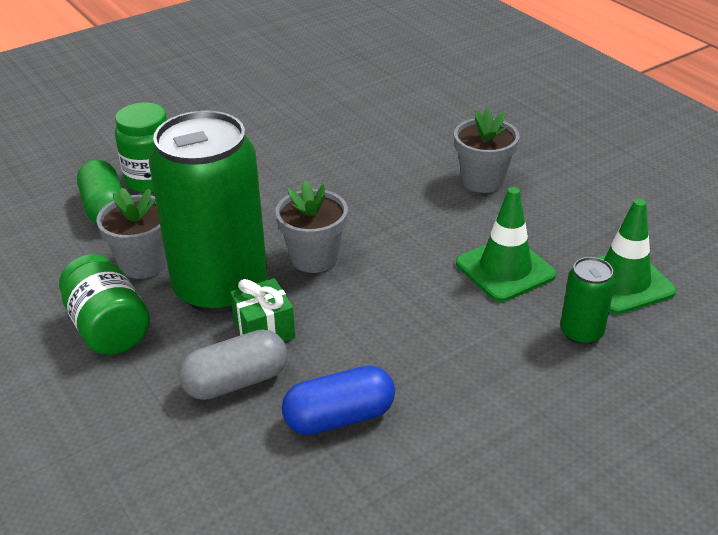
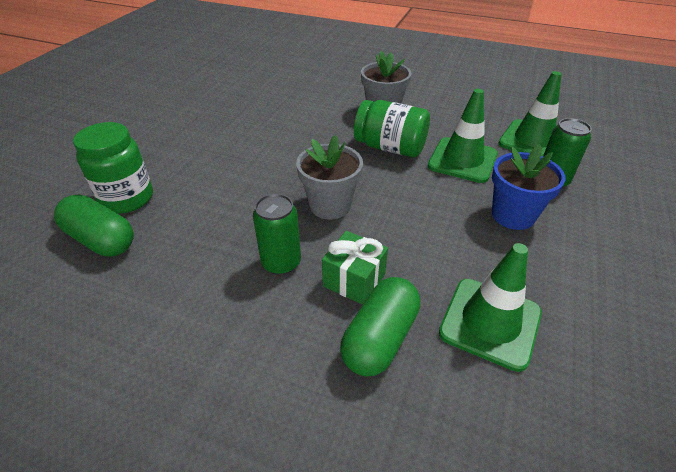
camera: 35 degrees left, 5 degrees up
green jar [59,254,150,355] -> green jar moved to [354,100,430,157]
grey flower pot [97,188,167,279] -> none
green can [149,111,267,314] -> green can [253,194,301,275], size x0.43
grey capsule [178,329,287,400] -> green capsule [340,277,421,376]
blue capsule [282,366,395,435] -> green traffic cone [439,243,542,372]
none -> blue flower pot [492,144,565,230]

